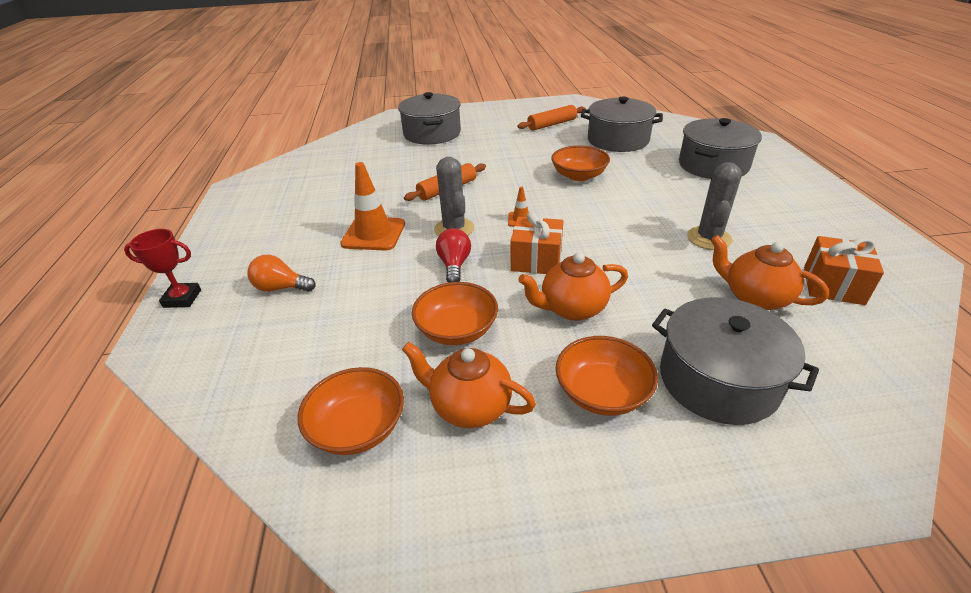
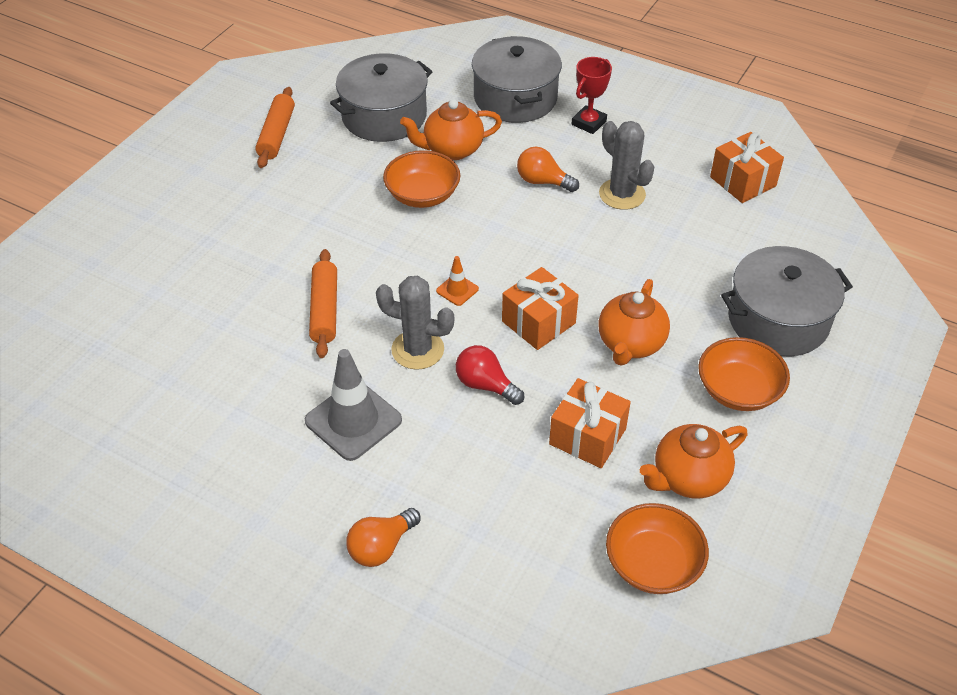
camera: 55 degrees left, 10 degrees up
red trophy [124,229,201,308] -> red trophy moved to [572,57,612,134]
orange traffic cone [340,162,405,251] -> grey traffic cone [305,349,402,461]
grey pot [398,92,461,144] -> none
orange bowl [412,282,498,345] -> orange gift [549,378,631,468]
orange teapot [711,235,829,310] -> orange teapot moved to [400,99,502,160]
none -> orange light bulb [517,147,579,192]

